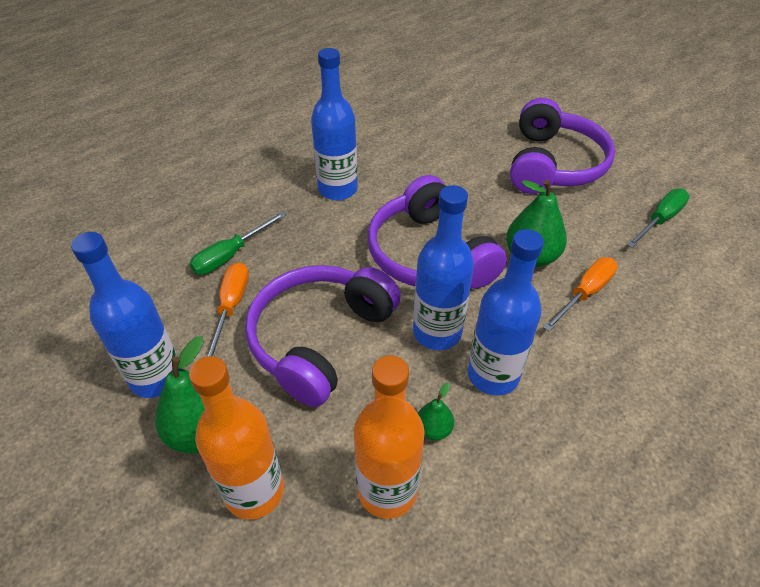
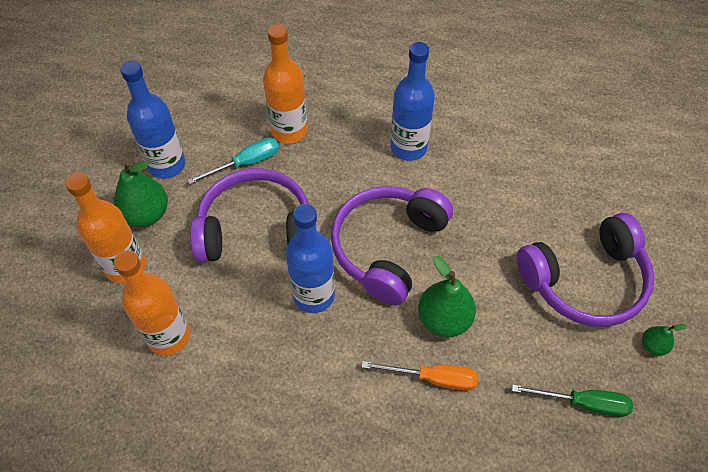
camera: 55 degrees right, 10 degrees up
green screwdriver [189,212,286,275] -> orange bottle [263,24,308,144]
orange screwdriver [206,262,249,357] -> turquoise screwdriver [187,137,279,184]
green pear [418,383,454,440] -> green pear moved to [642,324,687,356]
blue bottle [468,229,544,395] -> none

